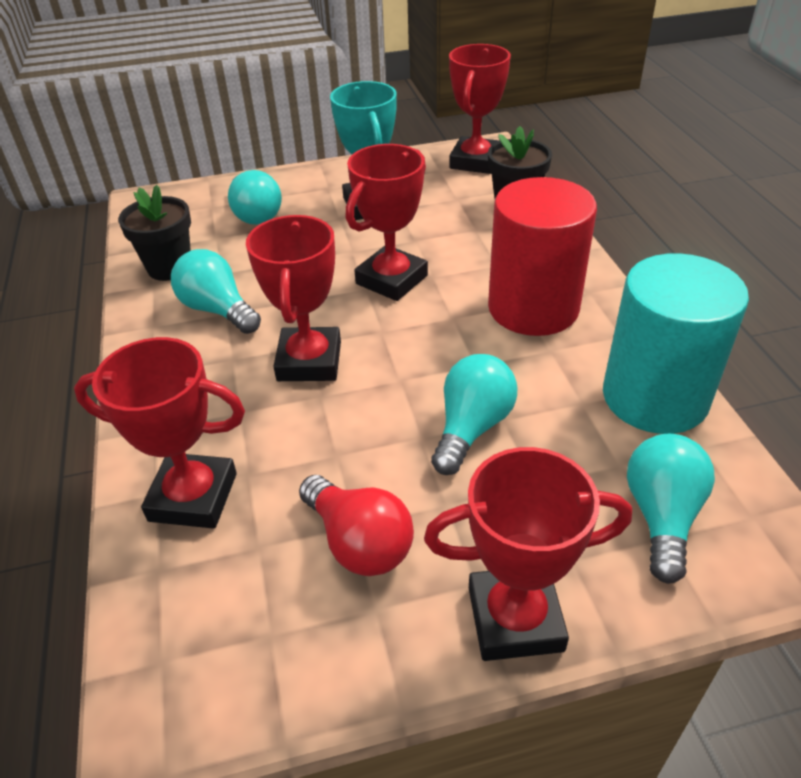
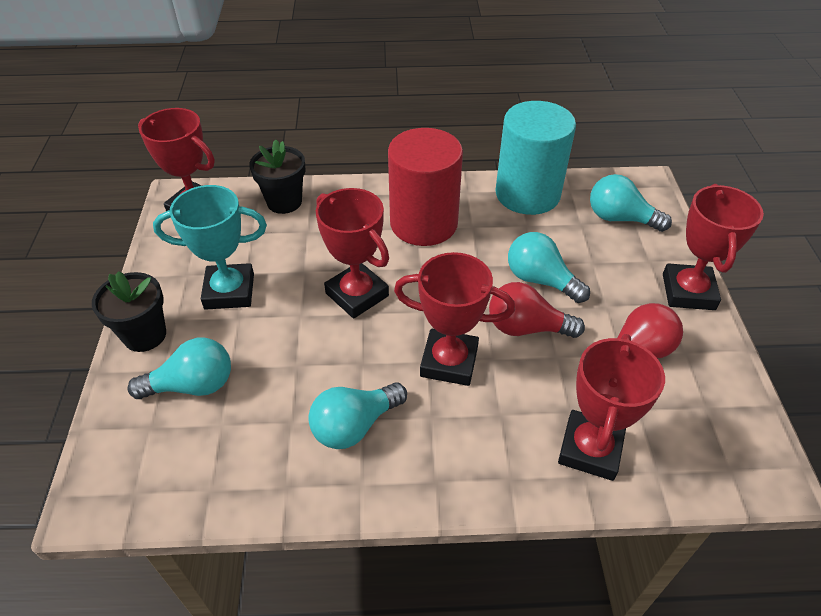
camera: 80 degrees left, 5 degrees up
black flower pot [118,185,191,281] -> black flower pot moved to [92,271,166,352]
none -> red light bulb [489,282,585,338]

